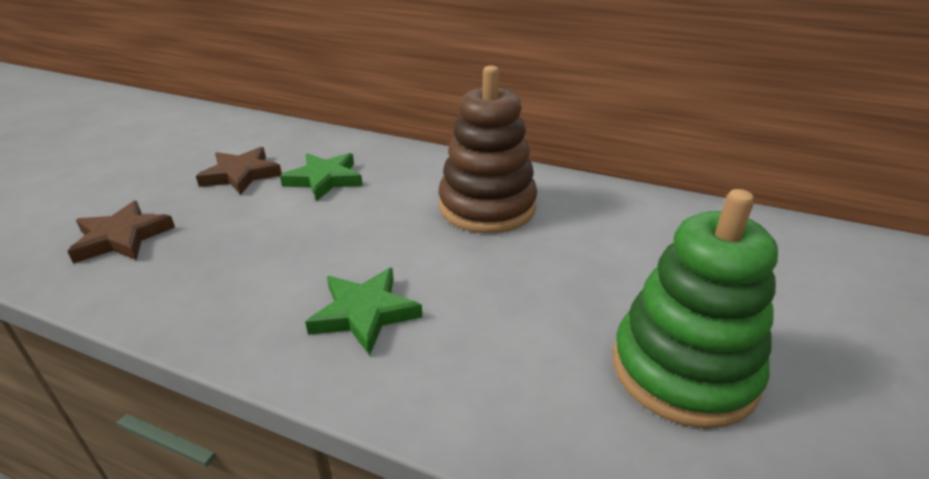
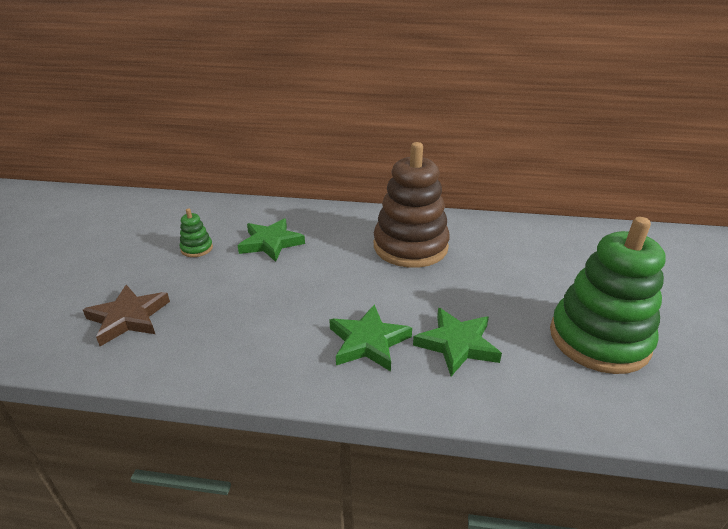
camera: 15 degrees left, 0 degrees up
brown star [196,147,282,195] -> green stacking toy [180,208,213,257]
none -> green star [413,308,502,376]

